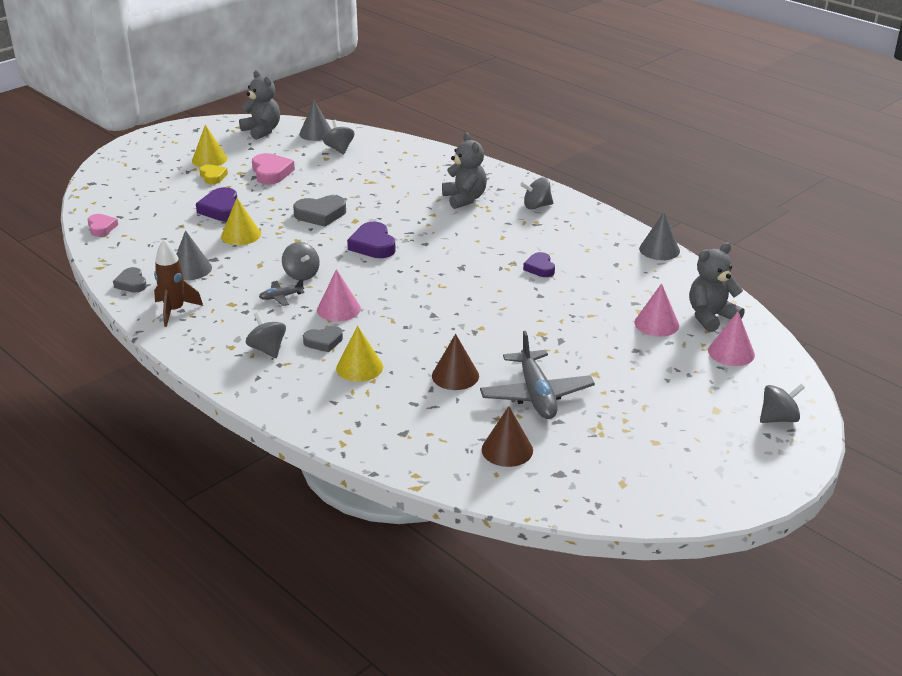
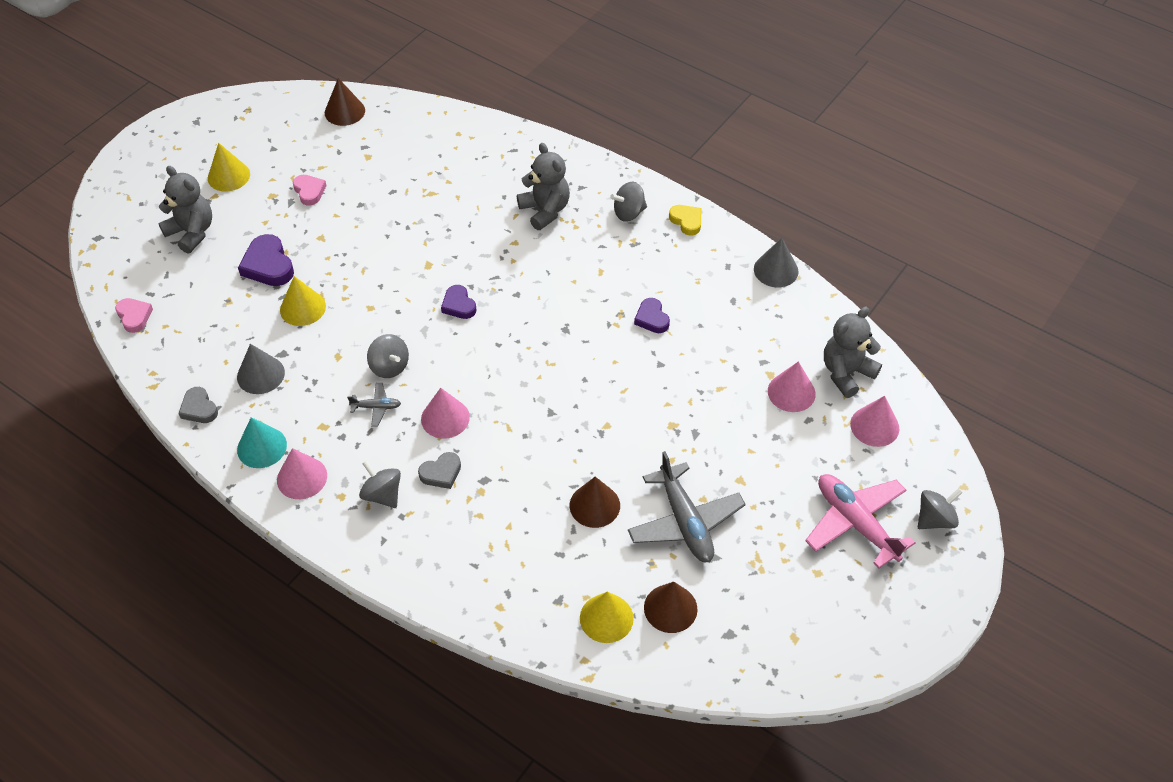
camera: 10 degrees left, 20 degrees up
brown rocket [154,240,203,327] -> turquoise cone [237,417,287,468]
yellow heart [199,164,228,184] -> yellow heart moved to [669,205,701,236]
grey teddy bear [239,70,280,140] -> grey teddy bear moved to [158,166,212,254]
pink heart [252,153,295,185] -> pink heart [293,175,326,206], size x0.64
grey plane [259,279,305,306] -> grey plane turned 150 degrees counterclockwise [347,382,401,427]
grey heart [293,195,346,227] -> none
grey cone [299,100,331,141] -> brown cone [325,78,365,126]
grey spinning top [323,120,354,155] -> none
yellow cone [336,326,383,382] -> yellow cone moved to [580,591,634,643]
purple heart [347,222,396,258] -> purple heart [441,285,477,319], size x0.64
none -> pink cone [277,448,327,499]
none -> pink plane [805,474,916,569]

